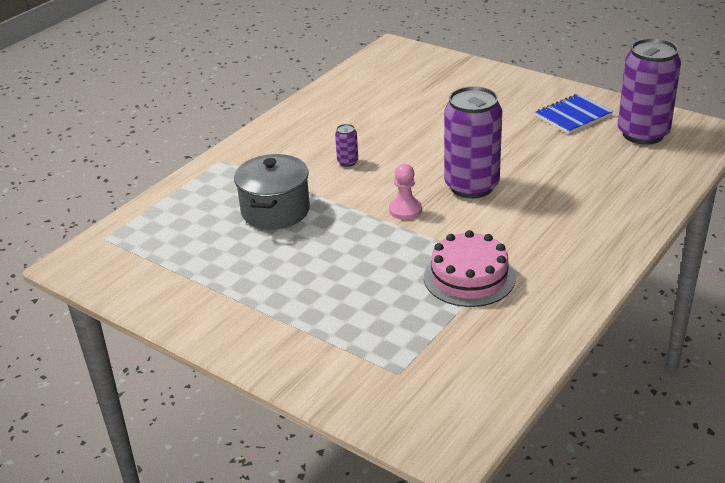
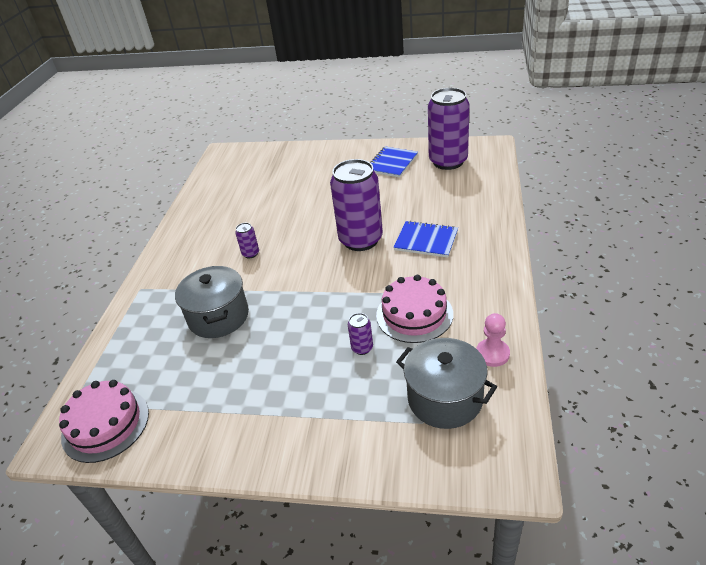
camera: 25 degrees left, 5 degrees up
pink pawn [389,164,422,220] -> pink pawn moved to [476,313,510,367]
none -> pink cake [59,380,149,463]
none -> purple can [348,313,373,355]
none -> blue notebook [393,221,458,258]
none -> grey pot [396,338,497,429]

